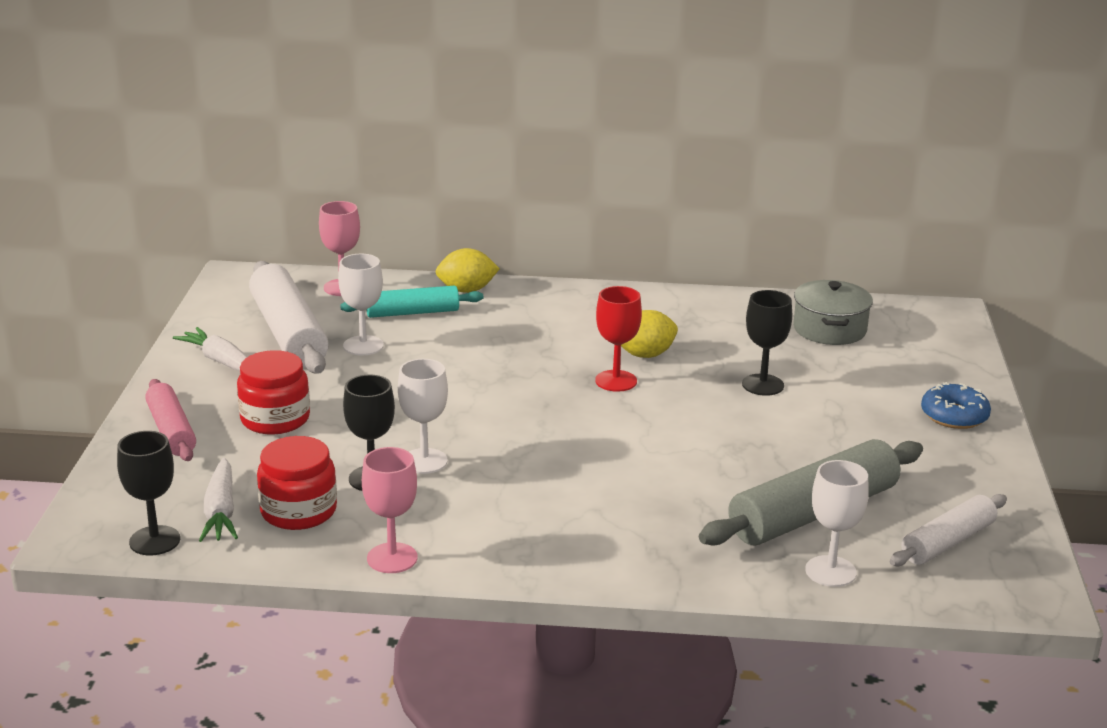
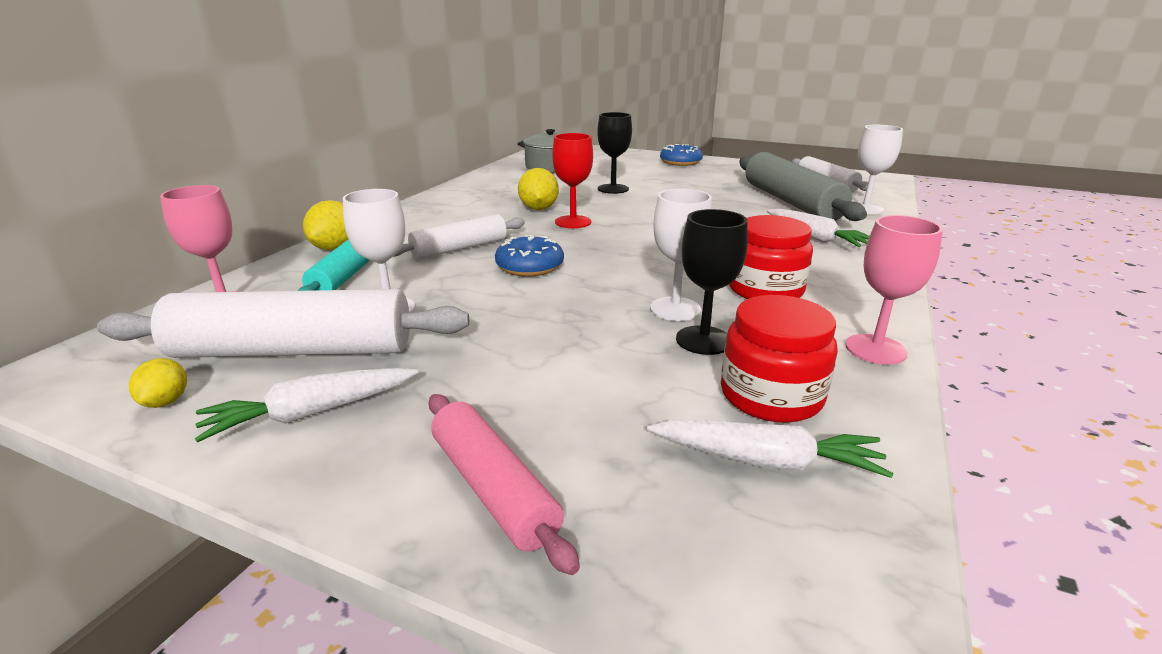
camera: 70 degrees left, 0 degrees up
black goblet [117,431,180,555] -> none
pink rolling pin [145,379,196,461] -> pink rolling pin turned 60 degrees clockwise [429,394,580,575]
red jar [237,350,310,435] -> red jar moved to [729,215,813,299]
none -> yellow lemon [129,358,187,408]
none -> white rolling pin [393,214,525,259]
none -> blue donut [495,235,564,277]
none -> white carrot [767,209,870,247]

